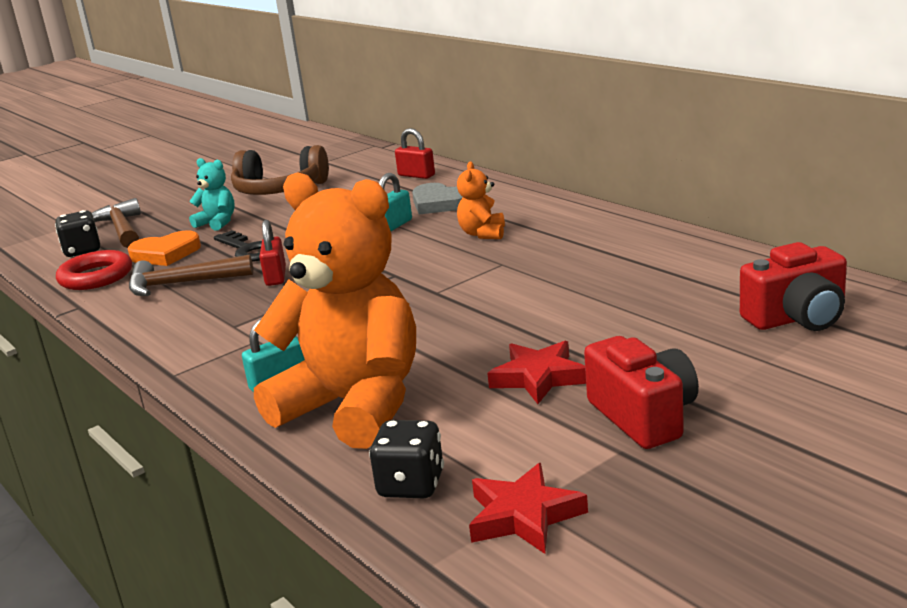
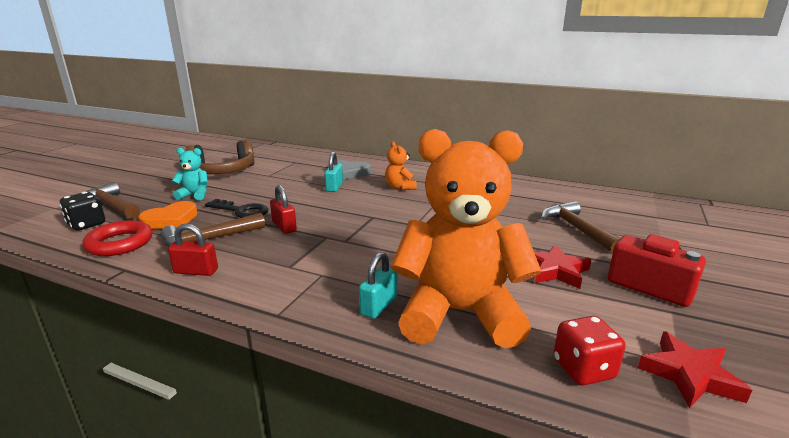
camera: 30 degrees left, 0 degrees up
black dice [369,420,444,498] -> red dice [553,316,626,385]
red padlock [395,128,435,179] -> red padlock moved to [168,224,218,276]
red camera [740,242,847,331] -> none
none -> brown hammer [541,201,620,253]

